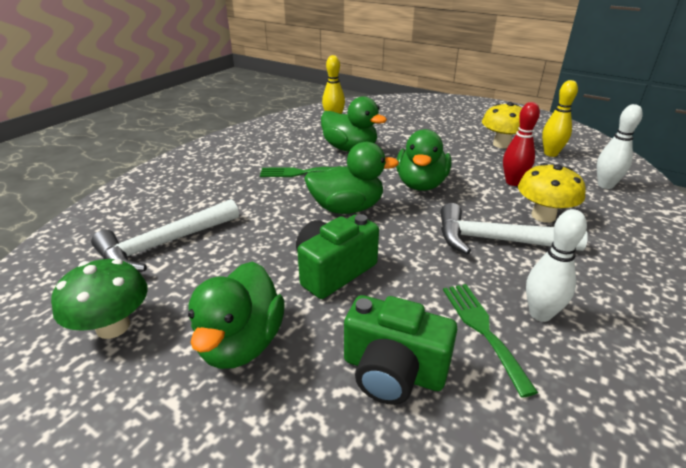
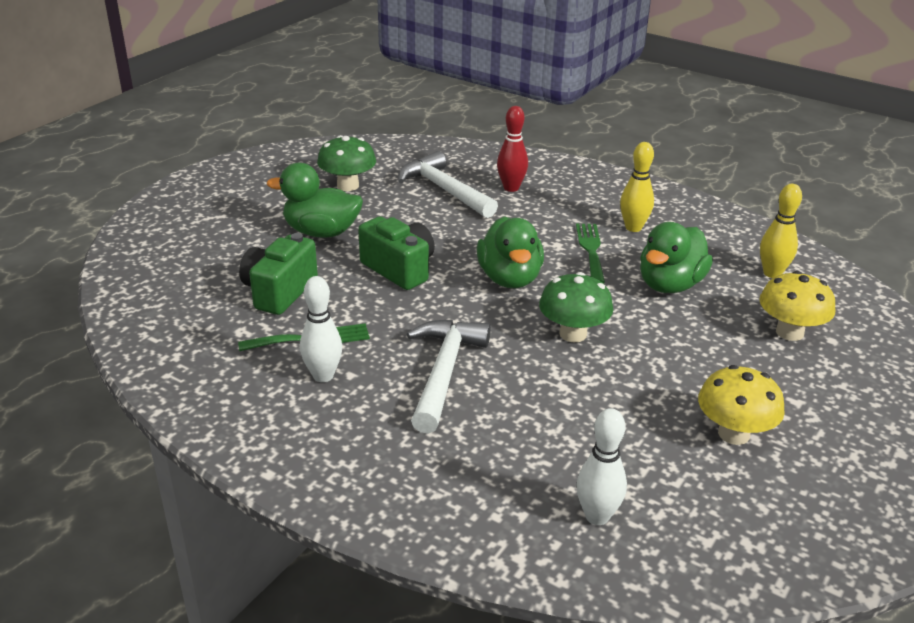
camera: 90 degrees right, 0 degrees up
green duck [396,129,451,191] -> green mushroom [539,272,613,342]
red bowling pin [503,102,540,186] -> red bowling pin moved to [497,106,528,192]
yellow mushroom [518,163,586,223] -> yellow mushroom moved to [759,271,835,341]
yellow bowling pin [542,80,578,157] -> yellow bowling pin moved to [620,142,654,232]

